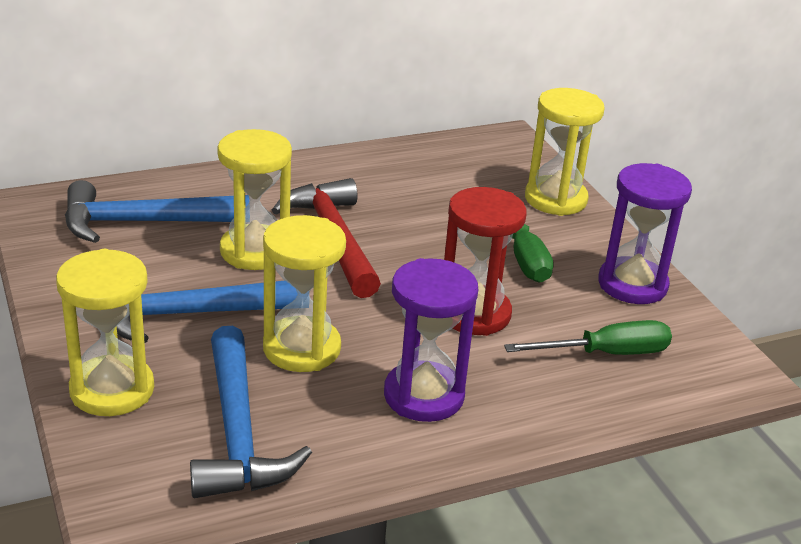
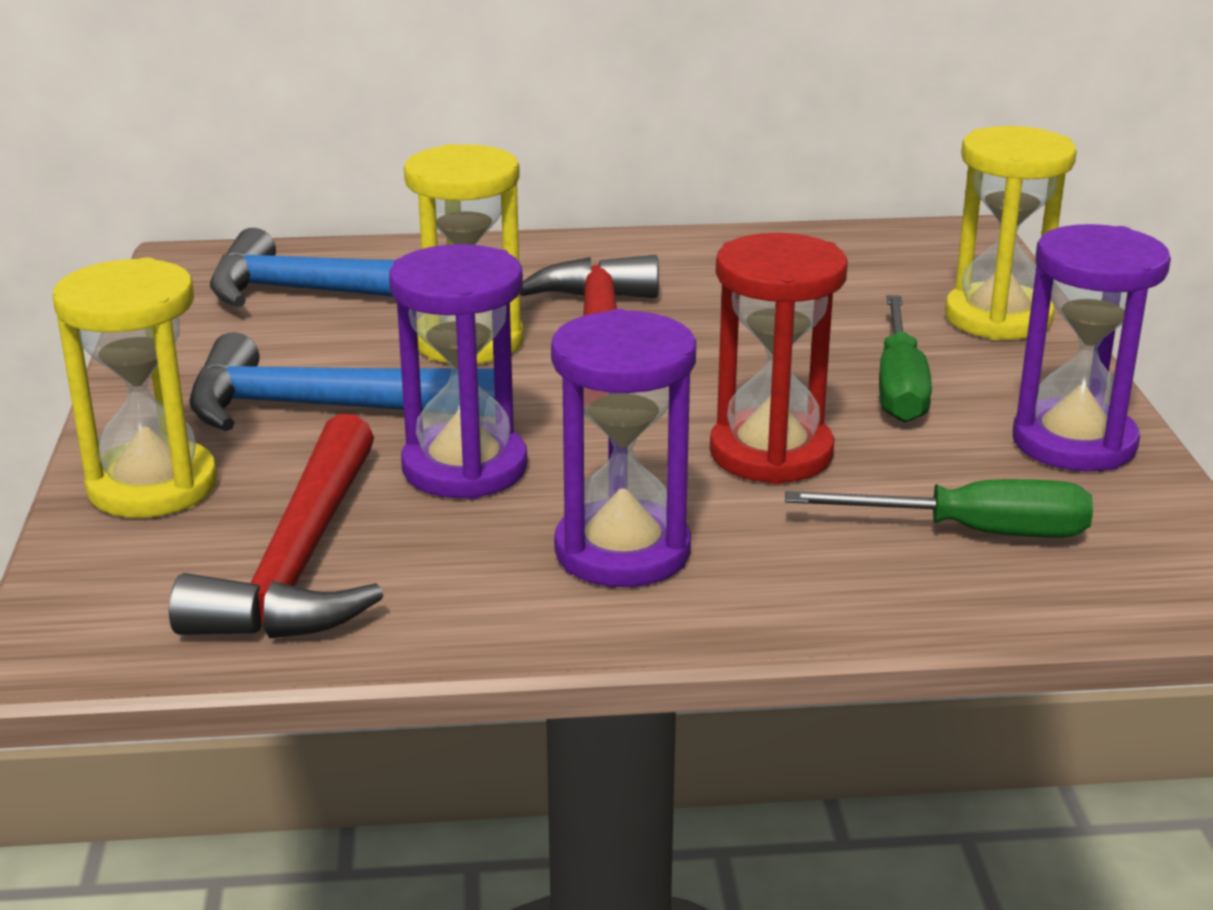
camera: 20 degrees right, 5 degrees down
blue hammer [190,326,312,498] -> red hammer [169,414,383,639]
yellow hourglass [263,215,346,372] -> purple hourglass [389,244,528,499]

